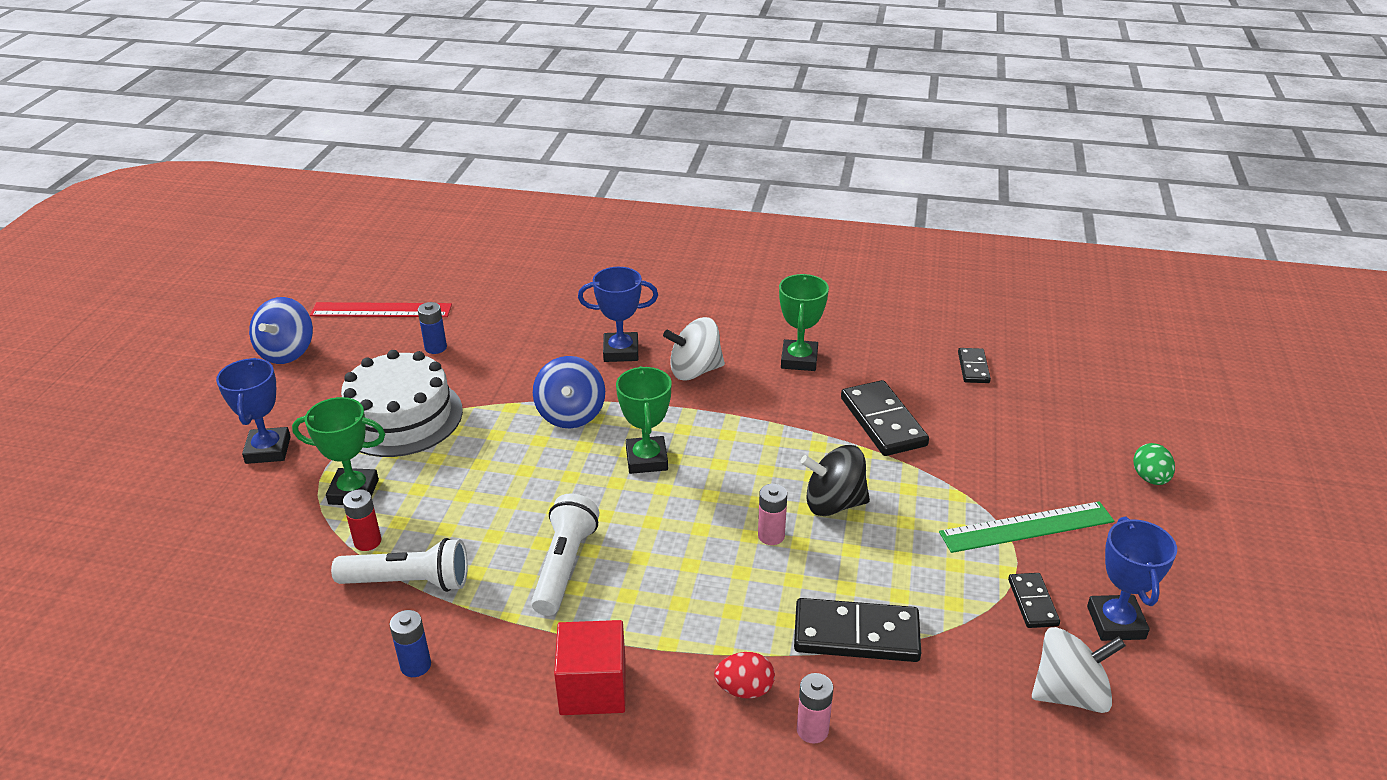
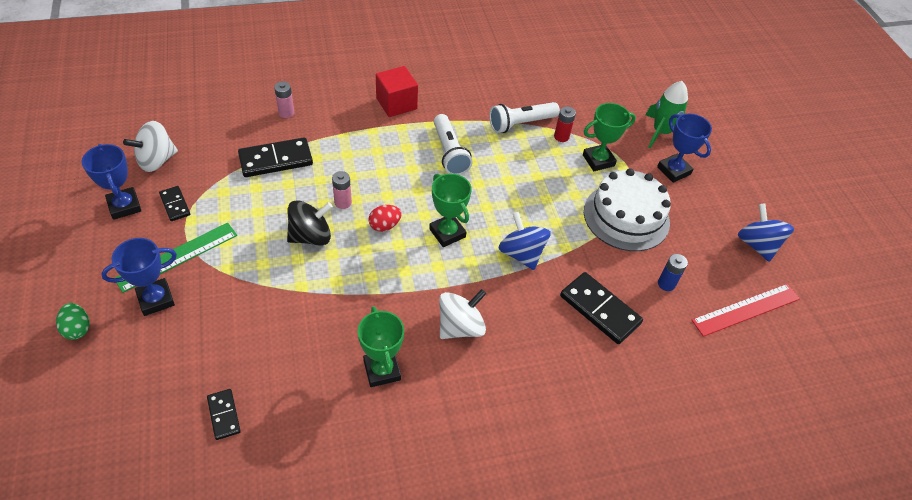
camera: 150 degrees right, 15 degrees up
blue battery [389,610,431,677] -> none
blue trophy [578,267,658,362] -> blue trophy moved to [101,238,177,316]
red egg [714,652,775,699] -> red egg moved to [369,205,402,232]
black domino [841,380,929,456] -> black domino moved to [560,272,643,344]
none -> green rocket [646,81,688,148]

